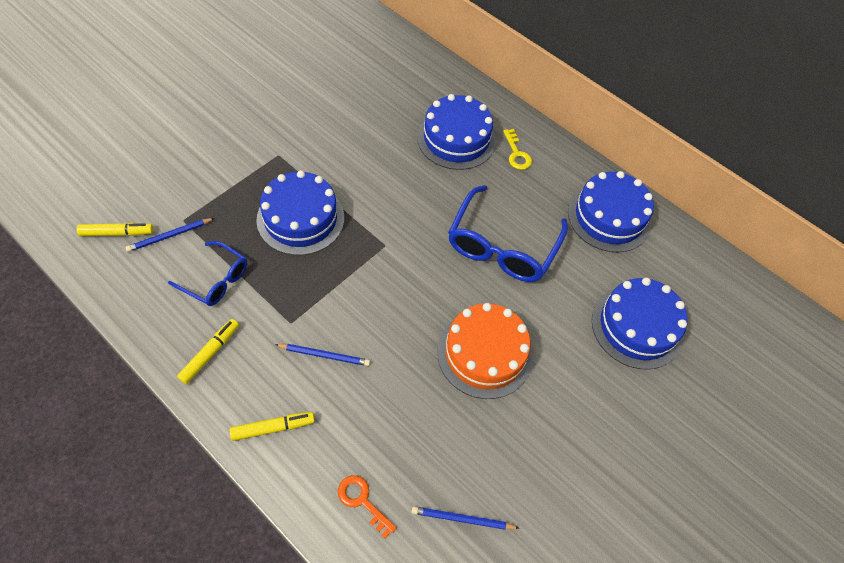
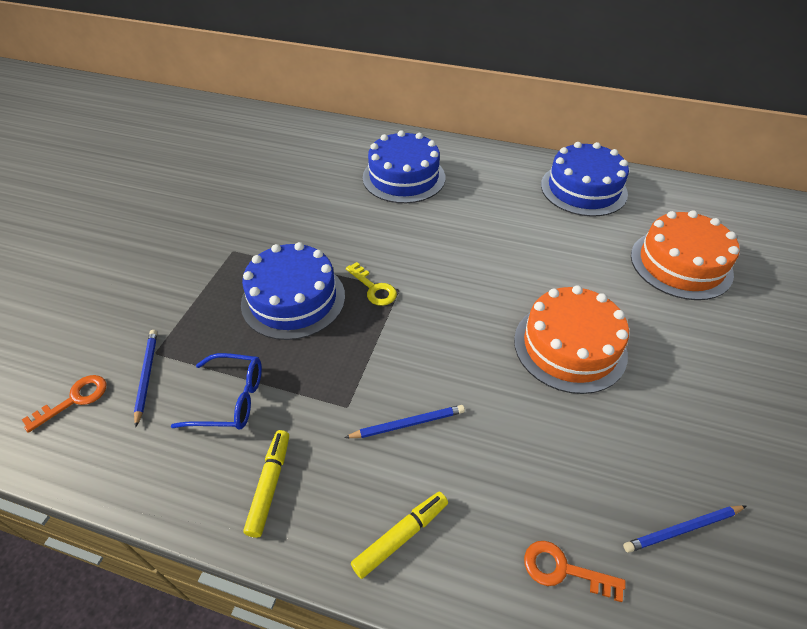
camera: 20 degrees left, 10 degrees down
yellow marker [76,223,154,236] -> orange key [22,375,106,433]
blue pencil [125,218,214,252] -> blue pencil turned 135 degrees clockwise [134,330,157,427]
blue glasses [448,185,568,282] -> none
yellow key [503,129,532,170] -> yellow key moved to [346,262,397,306]
blue cake [592,278,687,369] -> orange cake [631,210,740,300]

